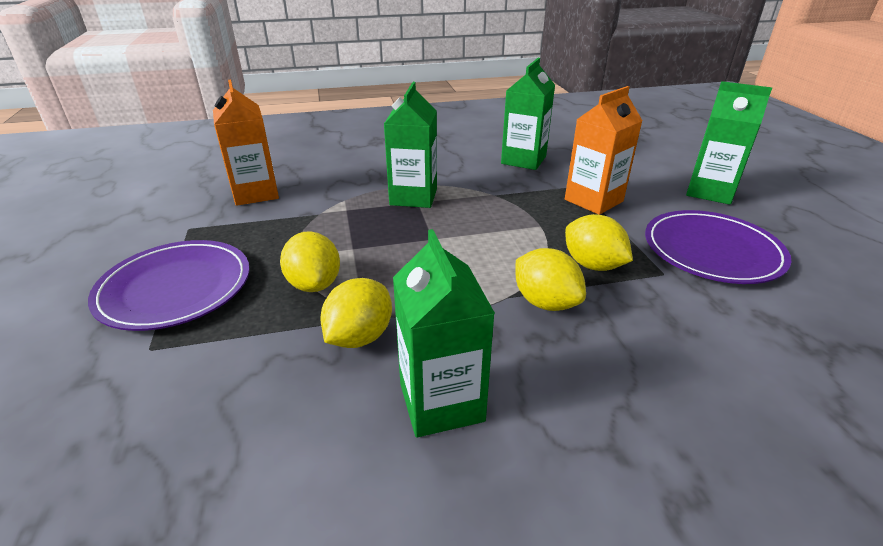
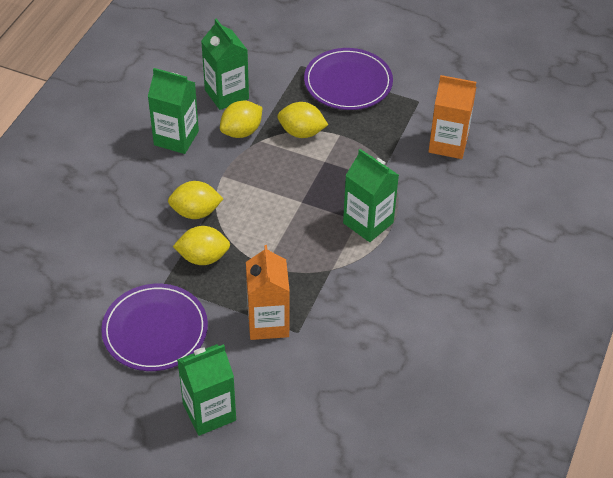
camera: 125 degrees right, 15 degrees up
yellow lemon [320,278,392,348] -> yellow lemon turned 75 degrees clockwise [220,101,263,138]
green carton [501,58,555,170] -> green carton moved to [201,18,249,110]

